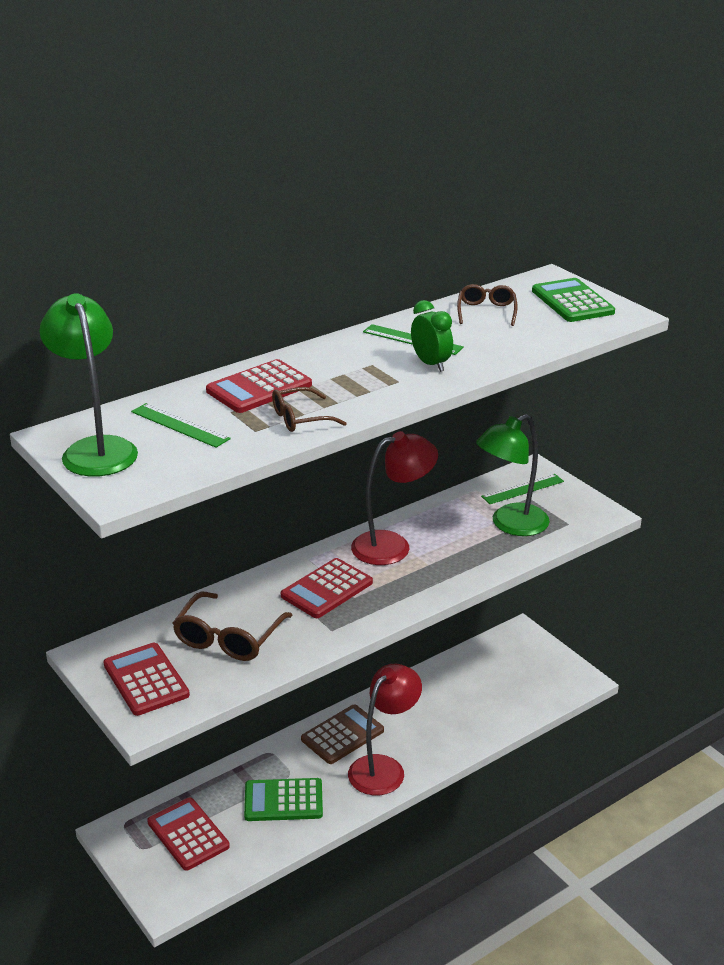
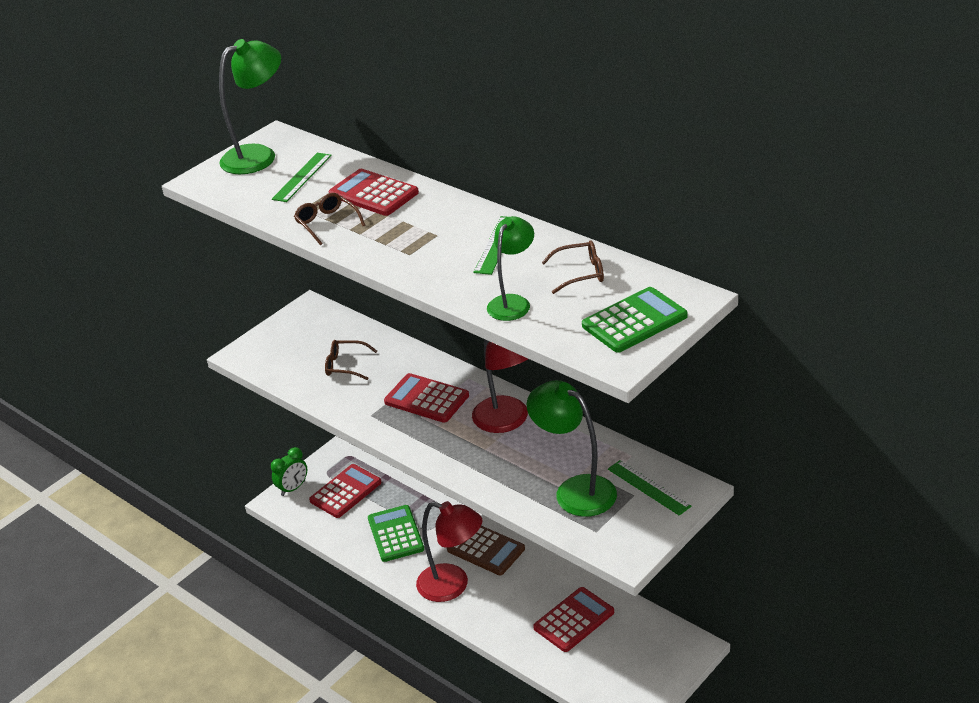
camera: 80 degrees right, 5 degrees up
red calculator [103,643,190,716] -> red calculator moved to [533,587,614,652]
brown glasses [173,592,293,661] -> brown glasses [325,340,377,380], size x0.61
green clock [411,300,453,372] -> green clock moved to [271,447,307,496]
none -> green lamp [487,216,534,321]

